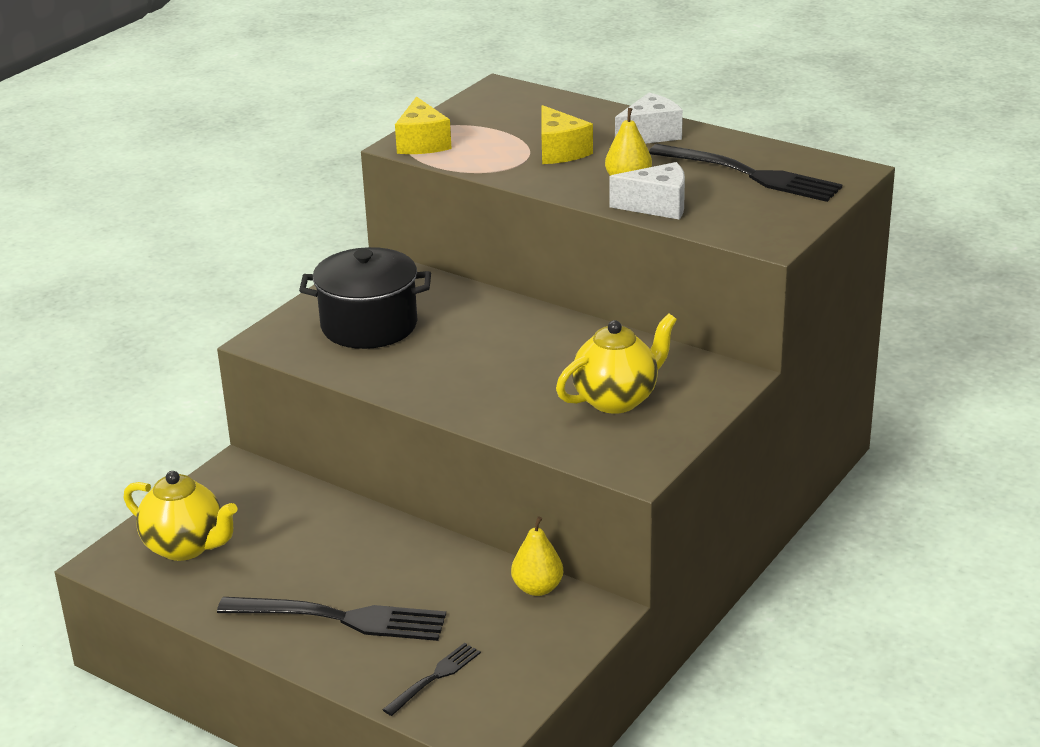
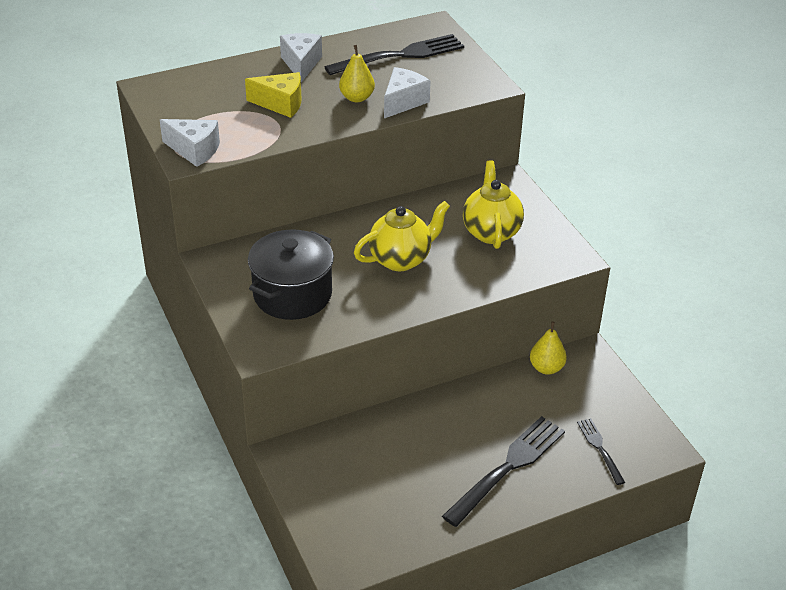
camera: 60 degrees left, 10 degrees up
yellow teapot [123,471,238,561] -> yellow teapot moved to [354,201,450,271]
yellow cheese [395,96,452,154] -> white cheese [160,119,220,167]

